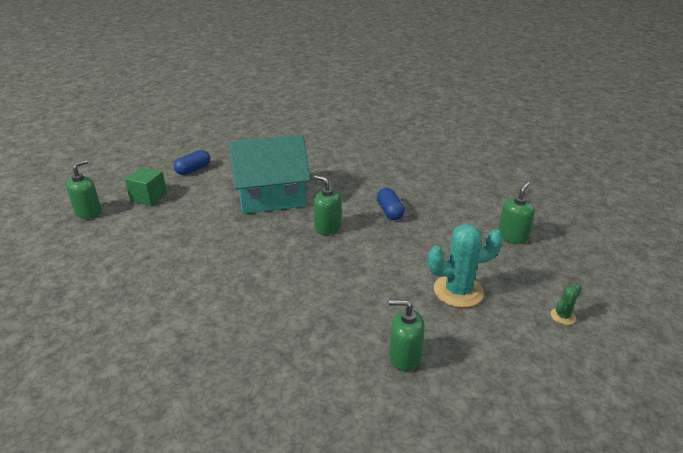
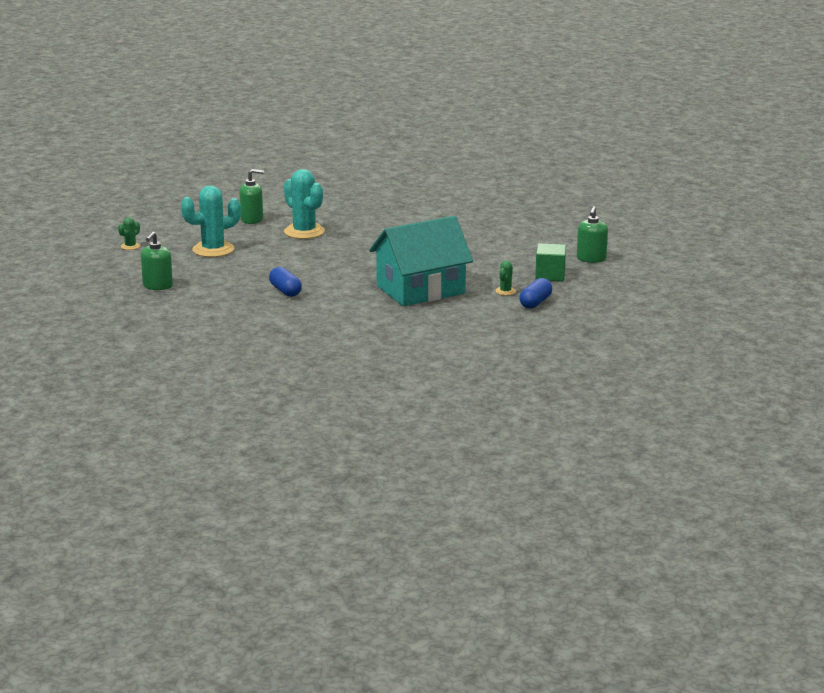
camera: 165 degrees right, 10 degrees down
green soap dispenser [314,175,341,235] -> none
none -> turquoise cactus [284,169,325,239]
none -> green cactus [495,260,516,295]

